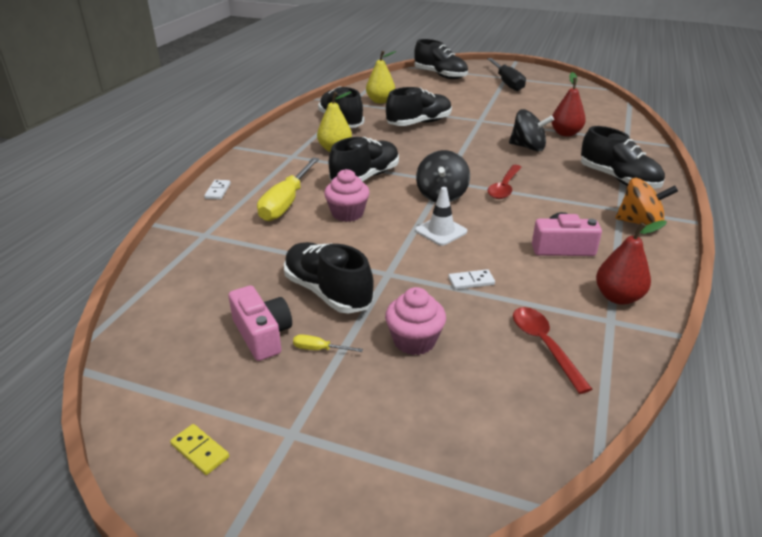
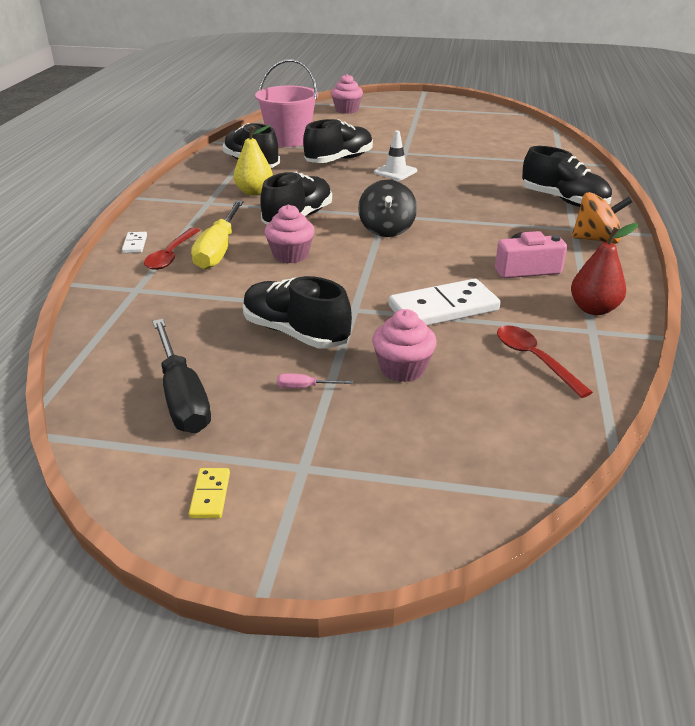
camera: 10 degrees left, 0 degrees up
yellow domino [170,424,229,475] -> yellow domino turned 60 degrees clockwise [189,468,230,518]
pink camera [228,286,292,361] -> none
yellow screwdriver [293,334,363,352] -> pink screwdriver [277,373,353,388]
yellow pear [366,51,396,104] -> pink bucket [255,59,318,147]
black shoe [414,39,468,79] -> pink cupcake [331,74,363,114]
white traffic cone [415,187,467,246] -> white traffic cone moved to [374,130,417,180]
white domino [448,269,495,290] -> white domino [388,279,500,326], size x2.23
black screwdriver [487,58,526,91] -> black screwdriver moved to [153,319,211,433]
red spoon [488,165,522,199] -> red spoon moved to [144,228,200,270]
black spinning top [509,109,554,151] -> none
red pear [552,72,586,137] -> none

